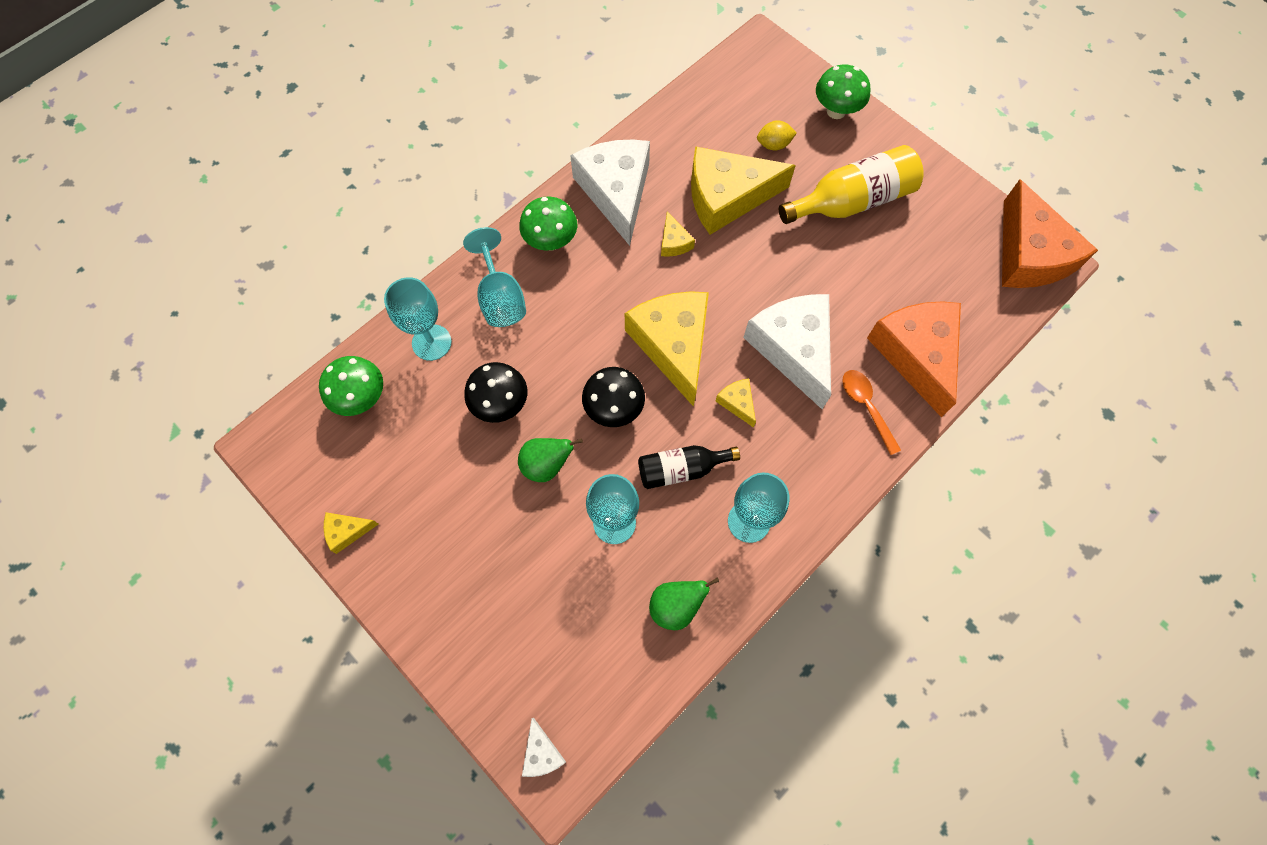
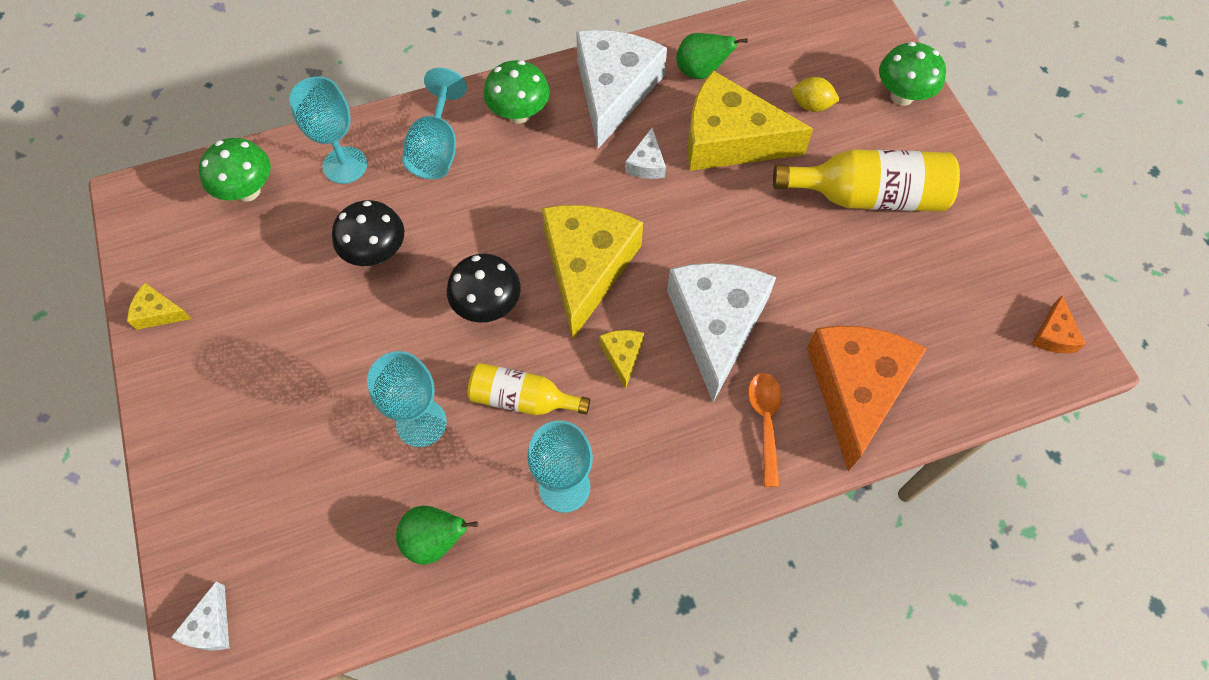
camera: 25 degrees right, 5 degrees down
green pear [518,438,583,482] -> green pear moved to [676,33,748,79]
black bottle [638,445,740,489] -> yellow bottle [468,363,590,415]
yellow cheese [661,212,695,257] -> white cheese [625,128,666,179]
orange cheese [1002,179,1098,288] -> orange cheese [1032,296,1086,353], size x0.42

